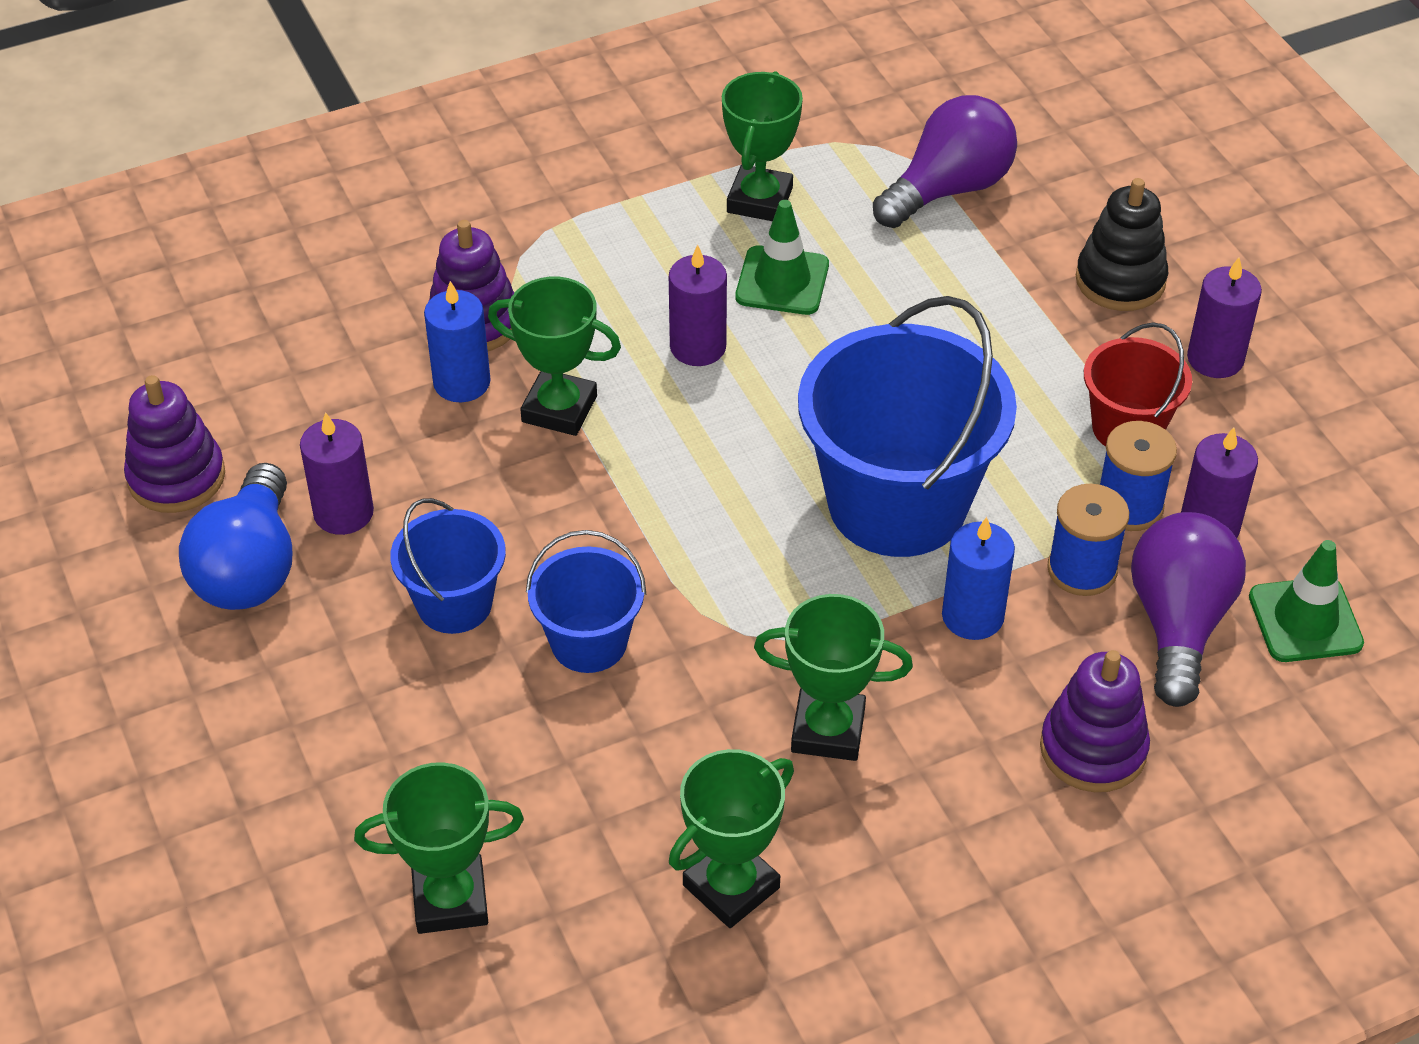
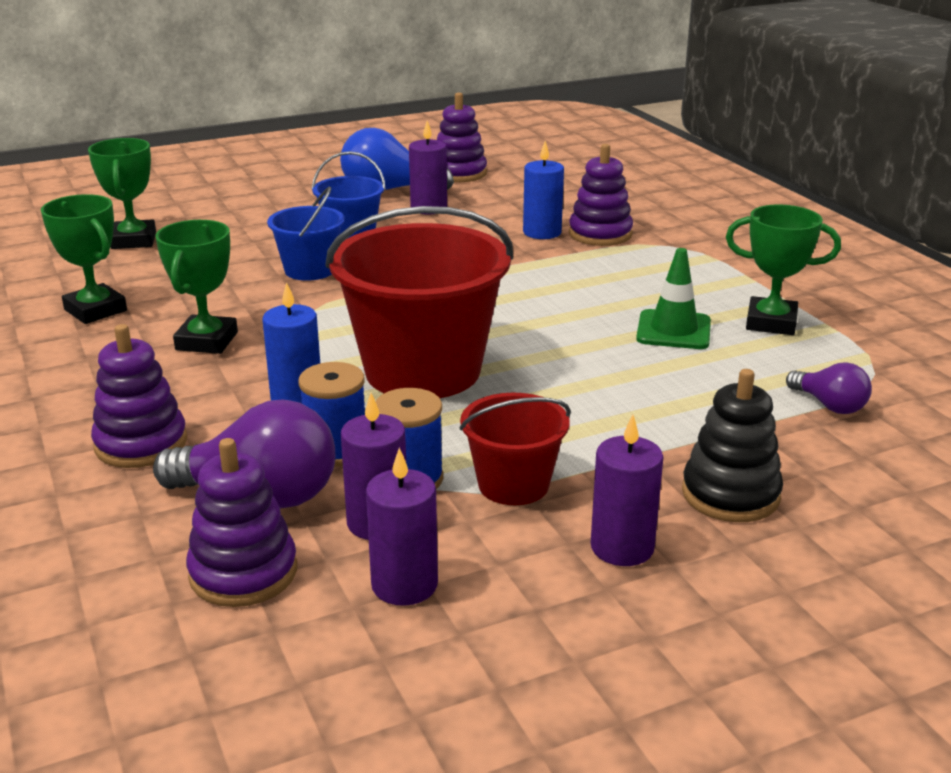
camera: 90 degrees right, 20 degrees down
green trophy [488,277,621,436] -> none
purple candle [669,245,727,366] -> purple candle moved to [366,448,438,606]
blue bucket [798,296,1017,557] -> red bucket [326,206,513,398]
purple light bulb [873,95,1017,228] -> purple light bulb [786,362,872,414], size x0.55
green traffic cone [1249,540,1364,662] -> purple stacking toy [186,438,297,607]

